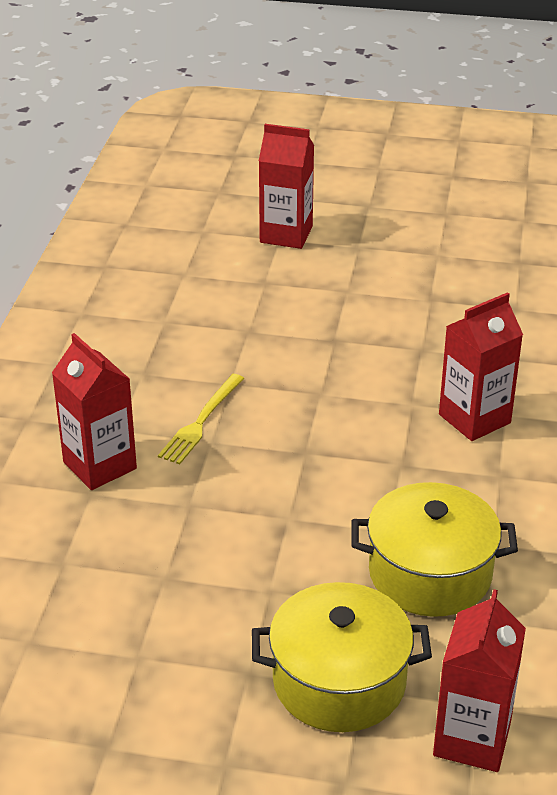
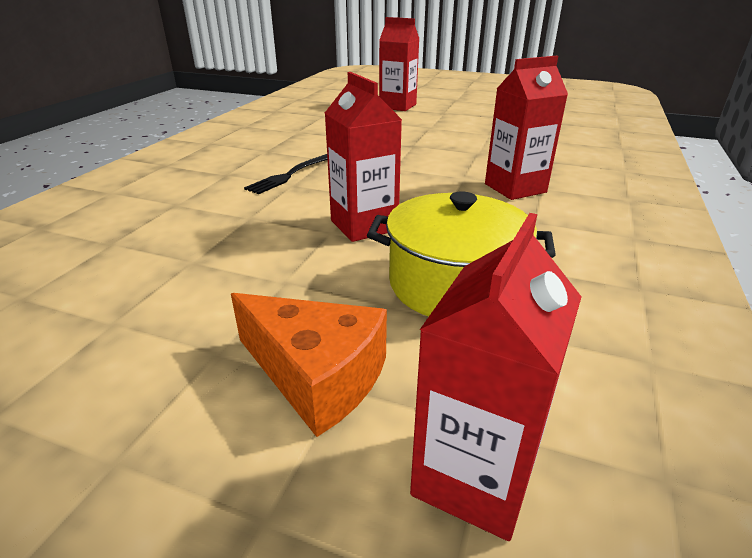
camera: 10 degrees right, 5 degrees down
red carton [52,333,137,490] -> red carton moved to [325,72,402,242]
yellow fork [158,374,244,464] -> black fork [244,154,328,194]
yellow pot [252,582,432,732] -> orange cheese [231,293,387,437]

